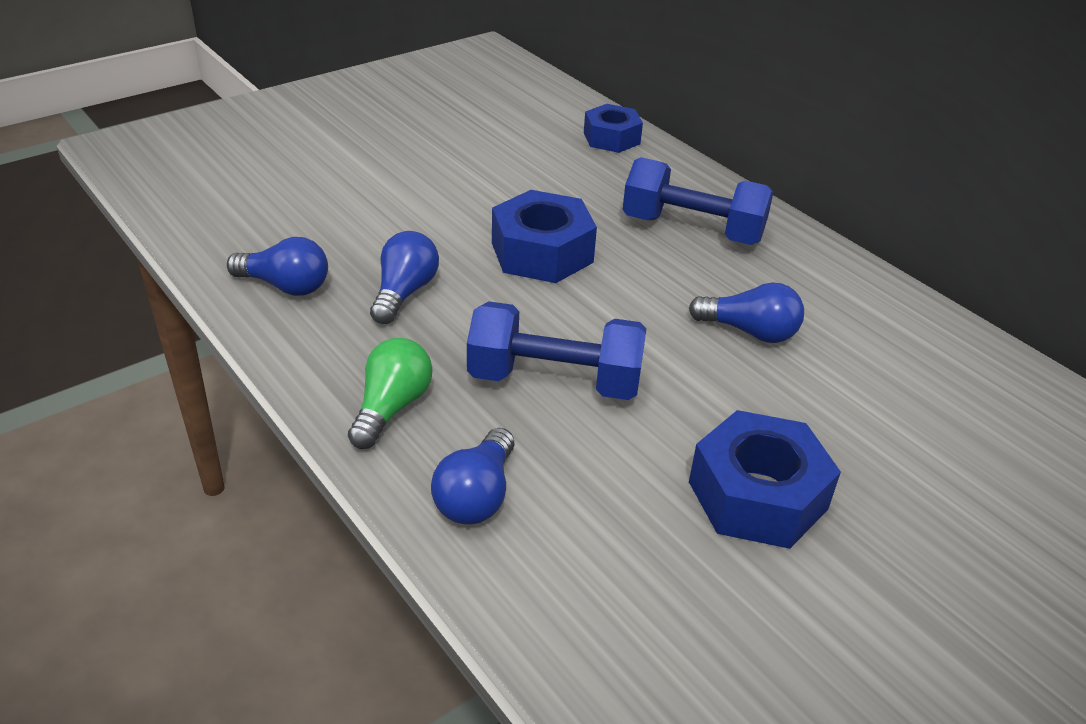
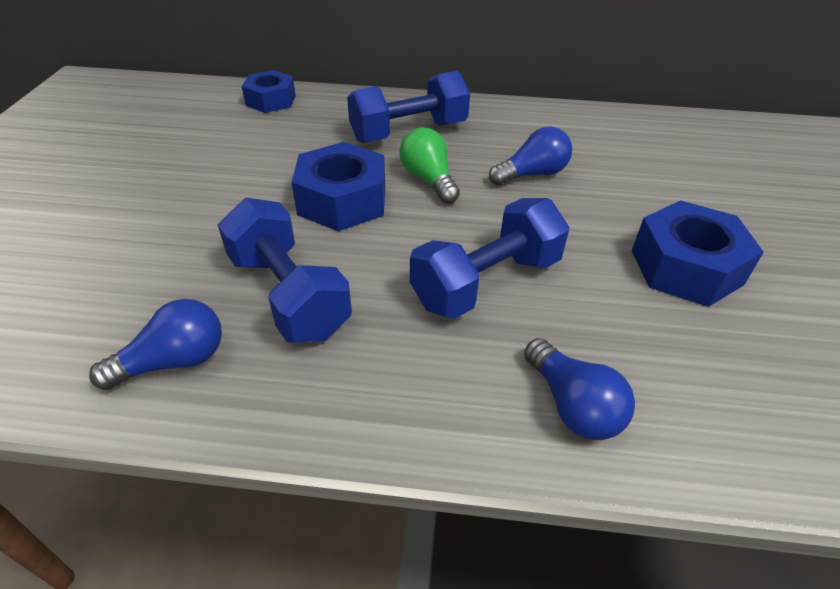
camera: 45 degrees left, 5 degrees up
green light bulb [348,338,432,449] -> green light bulb moved to [399,127,460,204]
blue light bulb [370,231,439,324] -> blue dumbbell [217,197,352,343]

